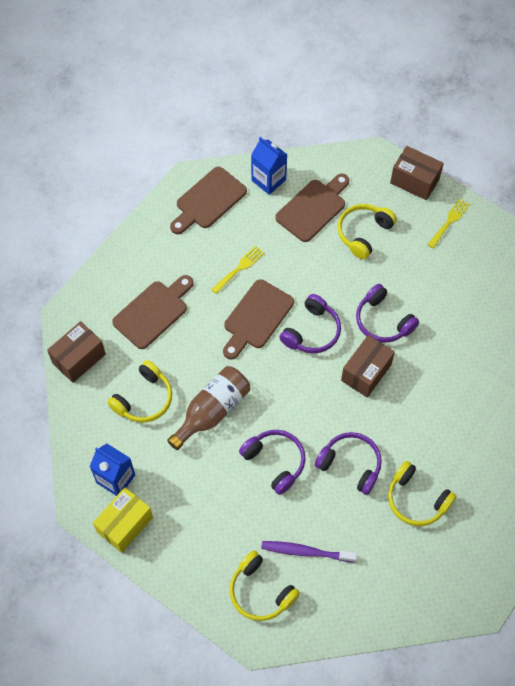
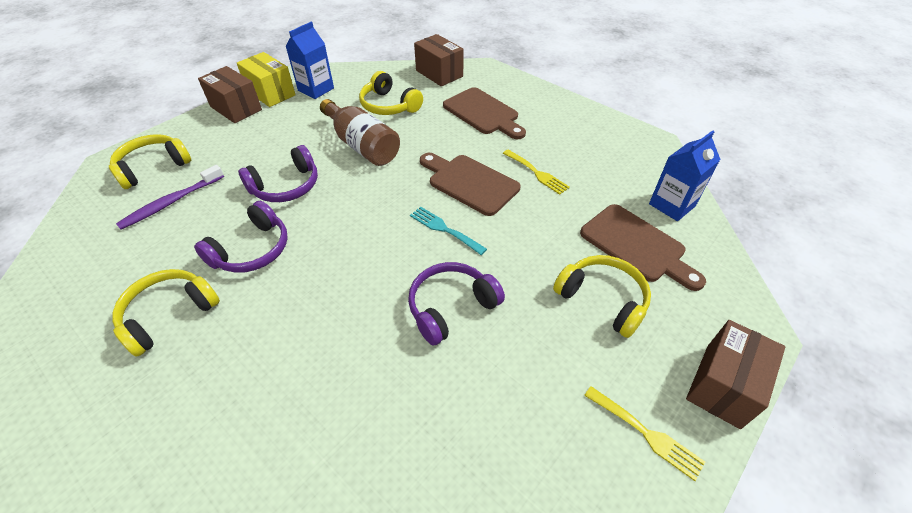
camera: 95 degrees right, 15 degrees down
brown cutting board [170,167,247,234] -> none
purple toothbrush [261,541,357,563] -> purple toothbrush turned 150 degrees counterclockwise [116,165,224,229]
purple headphones [279,294,341,353] -> turquoise fork [410,207,487,255]
brown box [341,335,395,397] -> brown box moved to [198,66,262,123]

